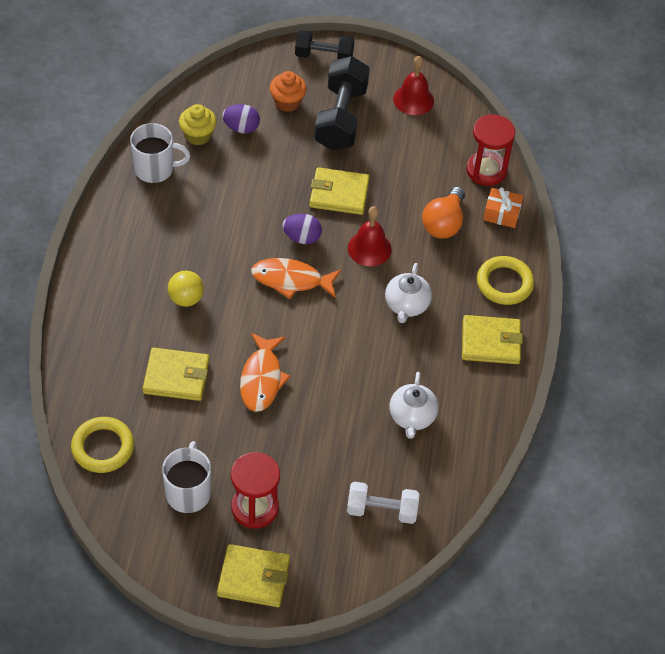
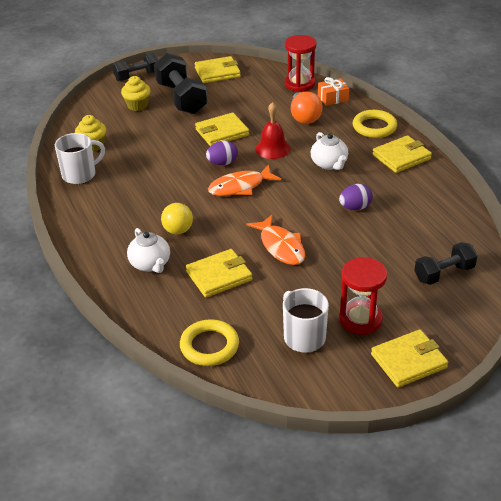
camera: 30 degrees left, 15 degrees down
purple egg [222,104,260,133] -> purple egg moved to [339,184,373,210]
orange cupcake [270,71,307,112] -> yellow cupcake [121,76,151,111]
white dumbbell [347,482,420,524] -> black dumbbell [414,242,478,285]
white teapot [389,372,438,439] -> white teapot moved to [127,228,170,273]
red bell [393,56,434,115] -> yellow wallet [195,56,241,83]

